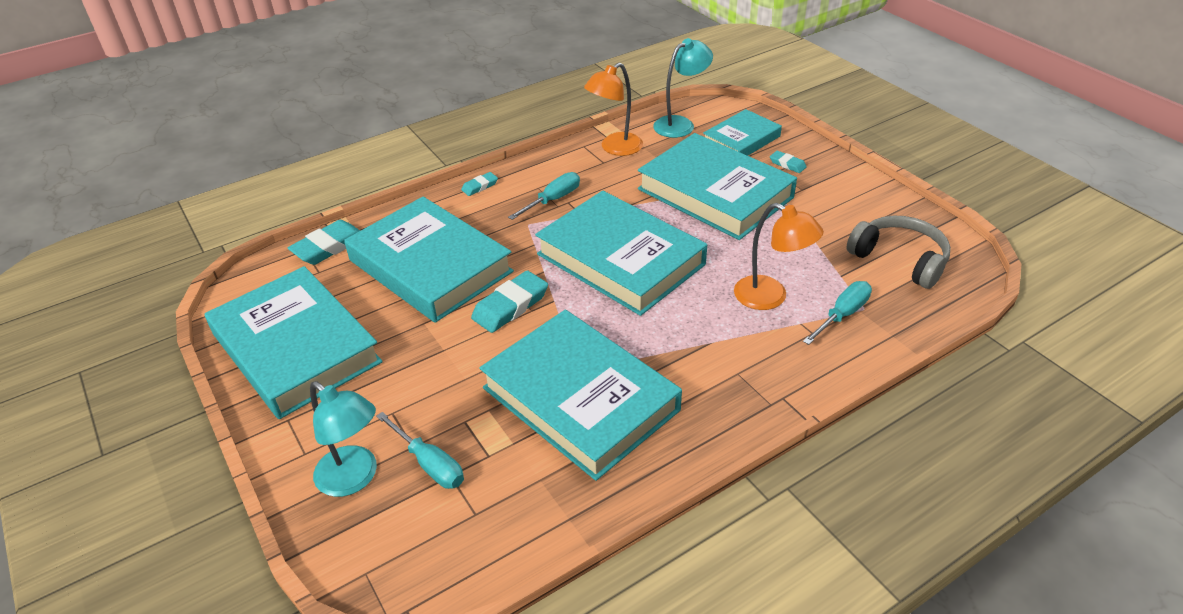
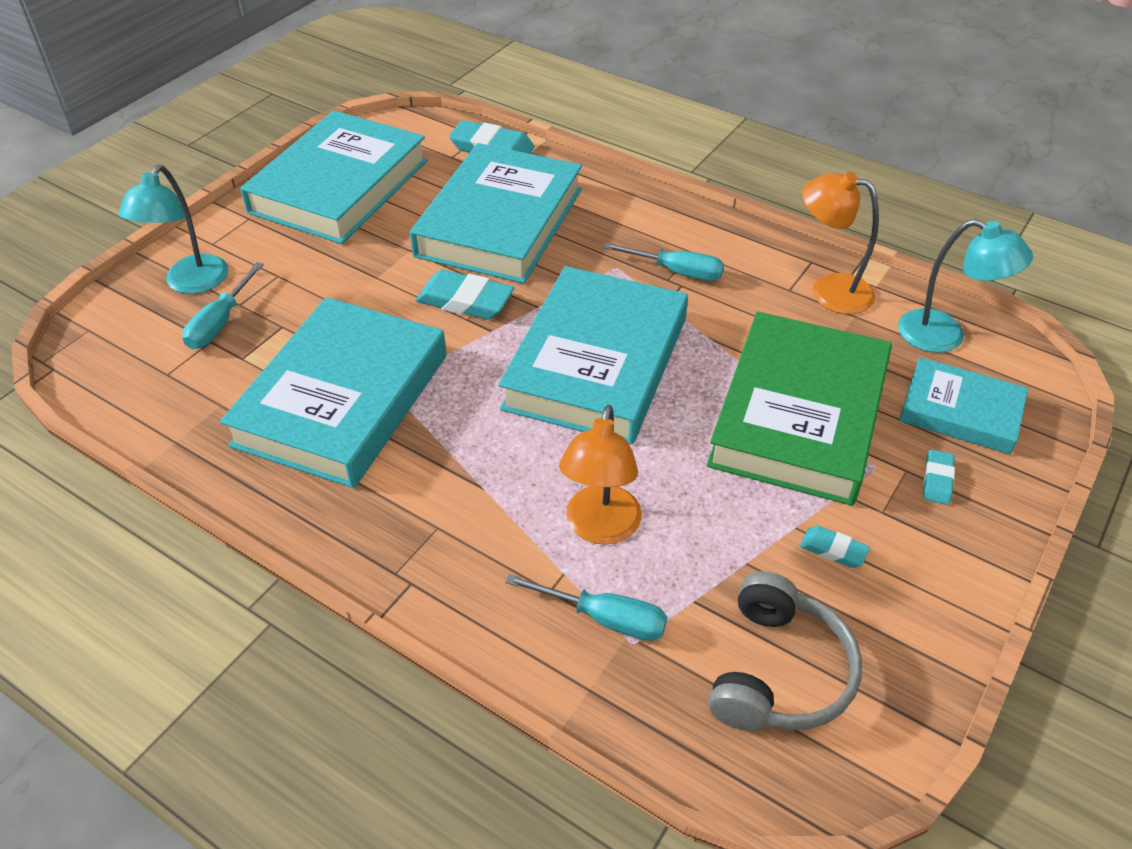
camera: 65 degrees right, 5 degrees up
turquoise eraser [461,172,498,196] -> turquoise eraser moved to [800,526,870,568]
turquoise book [638,133,797,240] -> green book [707,311,892,506]

